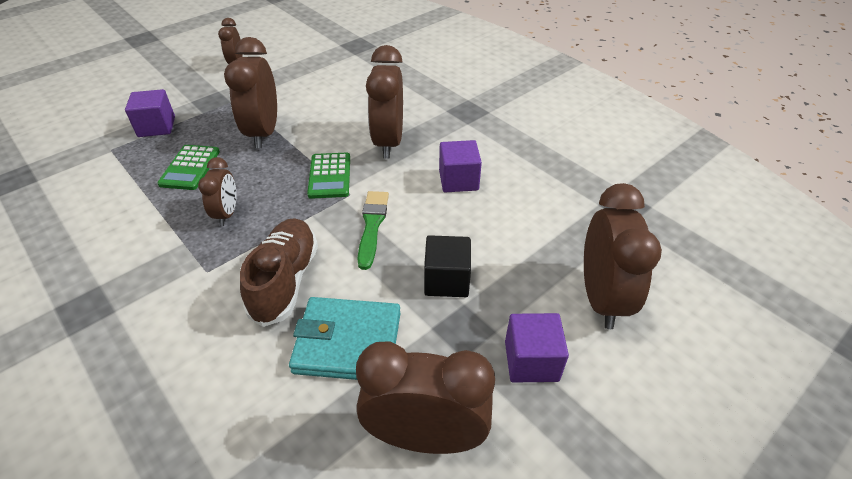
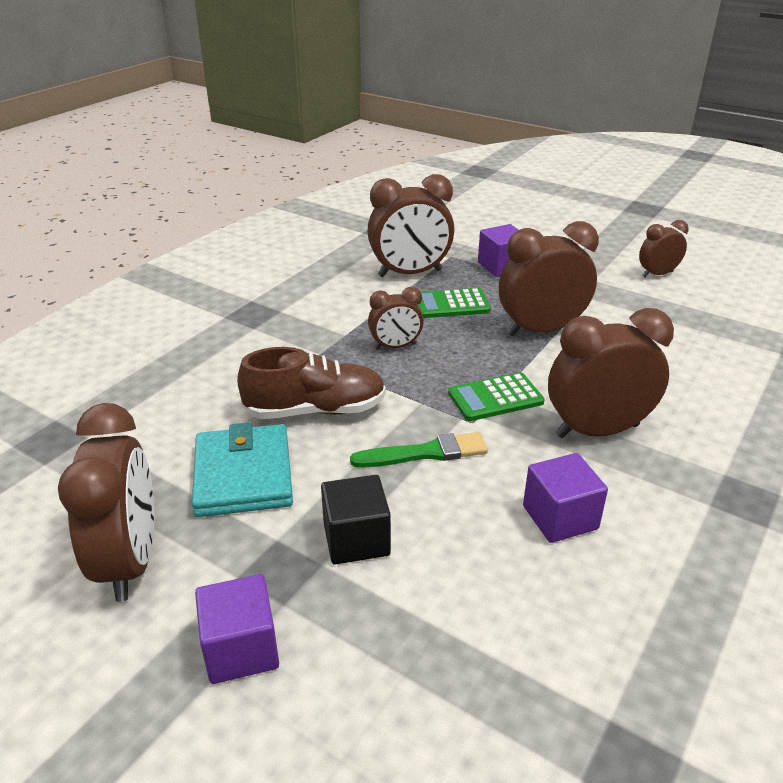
camera: 75 degrees right, 10 degrees down
brown clock [584,183,662,329] -> brown clock moved to [367,174,454,277]

